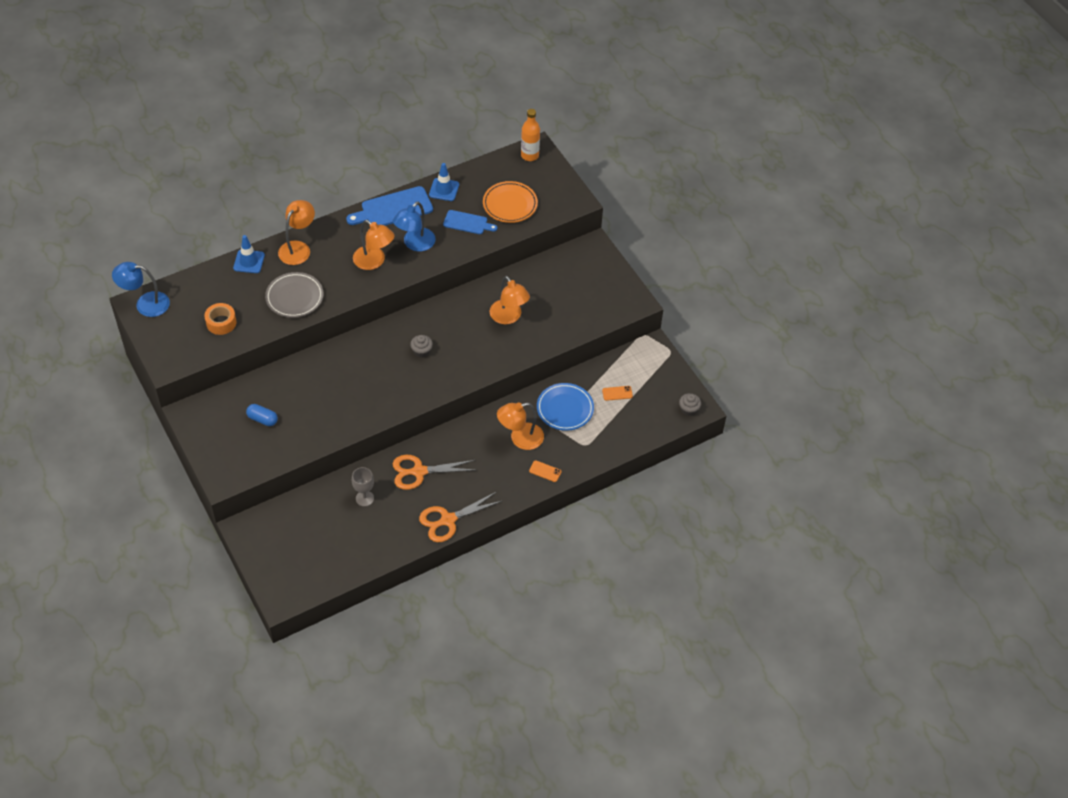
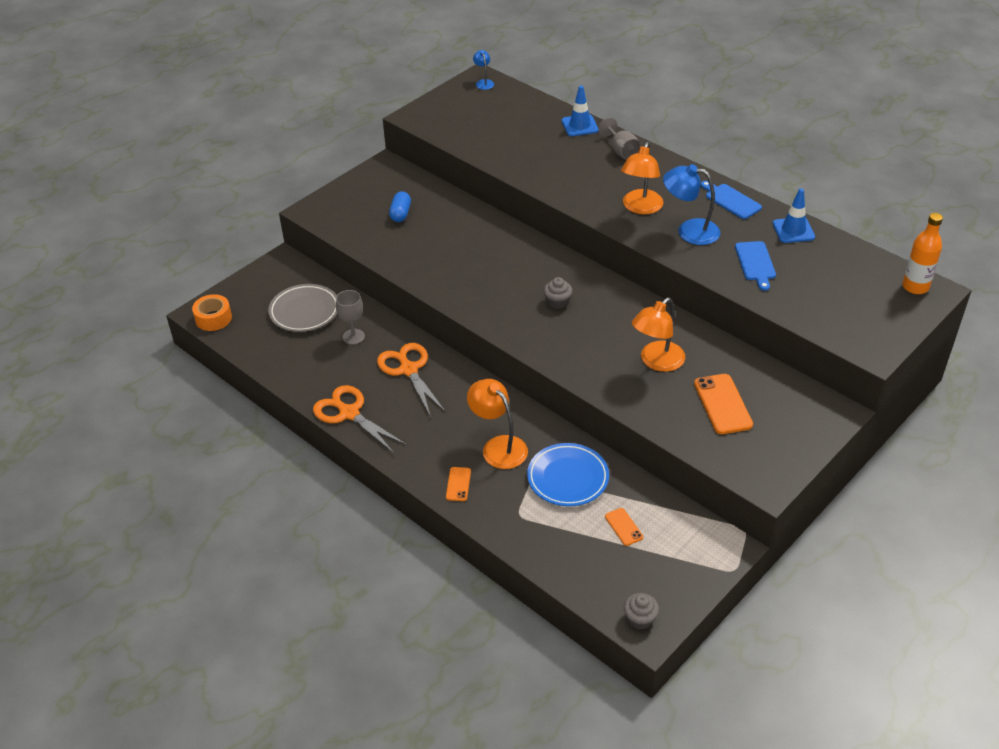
camera: 75 degrees right, 10 degrees down
blue lamp [112,262,170,317] -> blue lamp [473,50,494,90], size x0.52
orange tape [205,303,236,335] -> orange tape moved to [192,294,232,331]
grey plate [265,272,324,318] -> grey plate moved to [268,284,337,332]
orange lamp [278,200,315,265] -> grey goblet [598,118,641,160]
blue cutting board [346,186,433,226] -> blue cutting board [701,181,762,219], size x0.62
orange plate [483,181,538,223] -> none
none -> orange phone [694,374,753,434]

